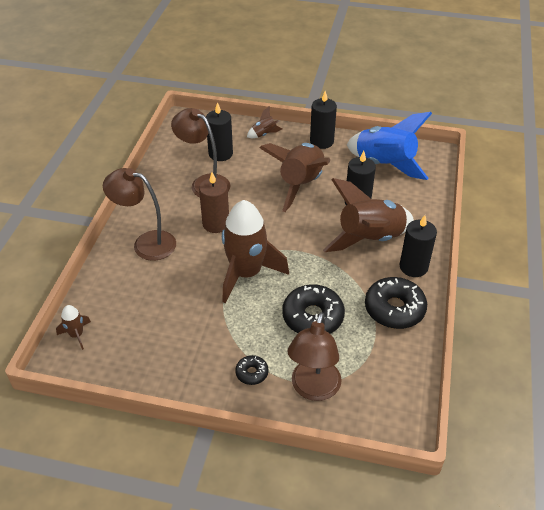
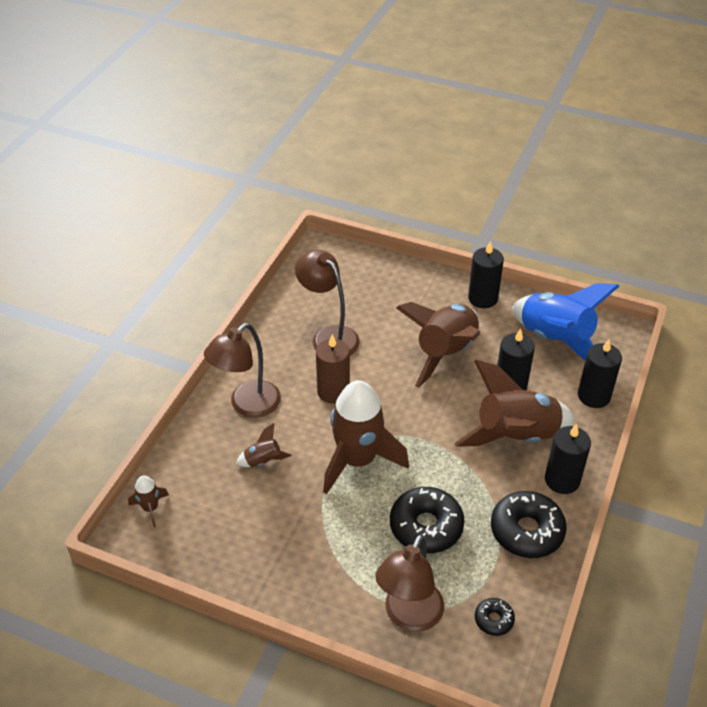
camera: 10 degrees right, 0 degrees up
brown lamp [103,168,176,261] -> brown lamp turned 75 degrees counterclockwise [204,323,281,418]
black candle [206,102,233,161] -> black candle moved to [578,339,622,408]
black donut [235,355,268,385] -> black donut moved to [475,598,515,636]
brown rocket [247,106,283,138] -> brown rocket moved to [236,423,292,467]

